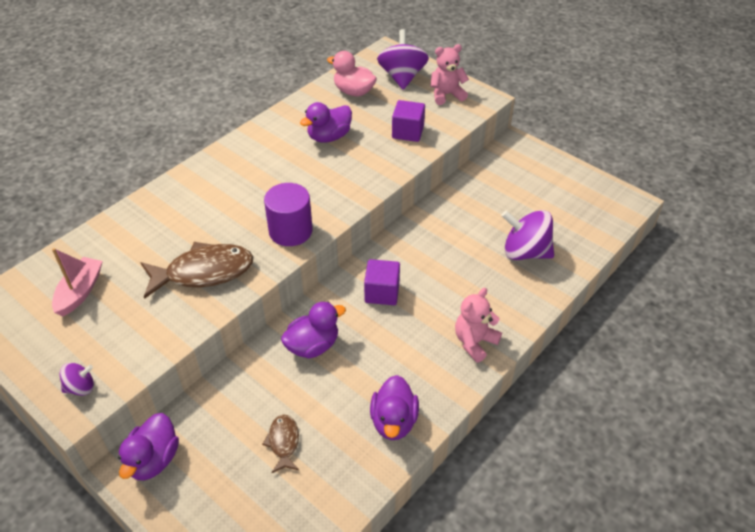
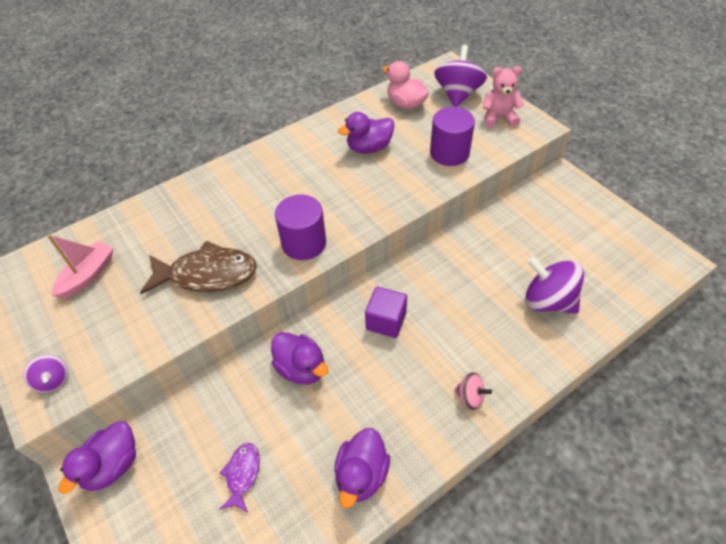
camera: 15 degrees right, 5 degrees up
purple spinning top [60,363,94,396] -> purple spinning top turned 60 degrees clockwise [23,355,68,393]
brown fish [262,415,299,473] -> purple fish [220,443,260,512]
purple duck [281,302,346,358] -> purple duck turned 60 degrees clockwise [271,332,329,385]
purple cube [392,100,425,142] -> purple cylinder [430,107,475,166]
pink teddy bear [455,288,502,362] -> pink spinning top [454,372,492,410]

